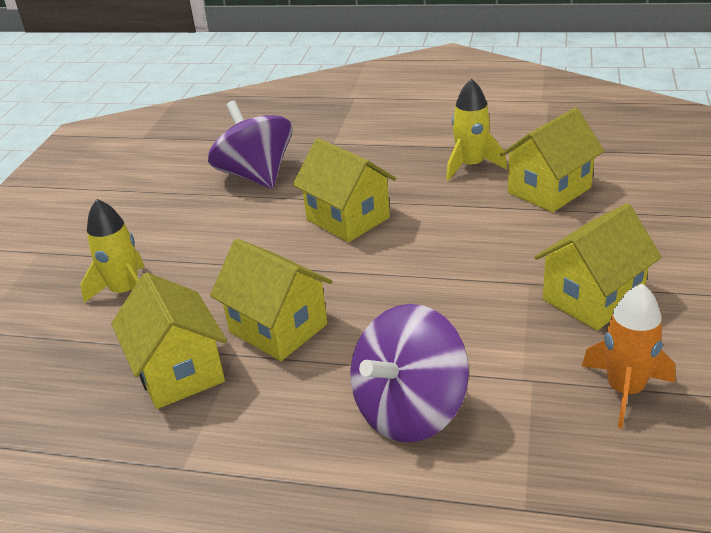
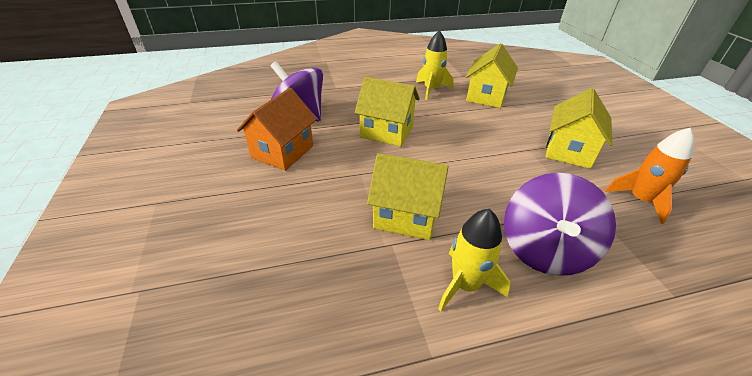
camera: 30 degrees left, 5 degrees up
yellow rocket [81,199,145,303] -> yellow rocket moved to [438,209,510,311]
yellow house [111,272,227,409] -> none
none -> orange house [237,88,317,171]

